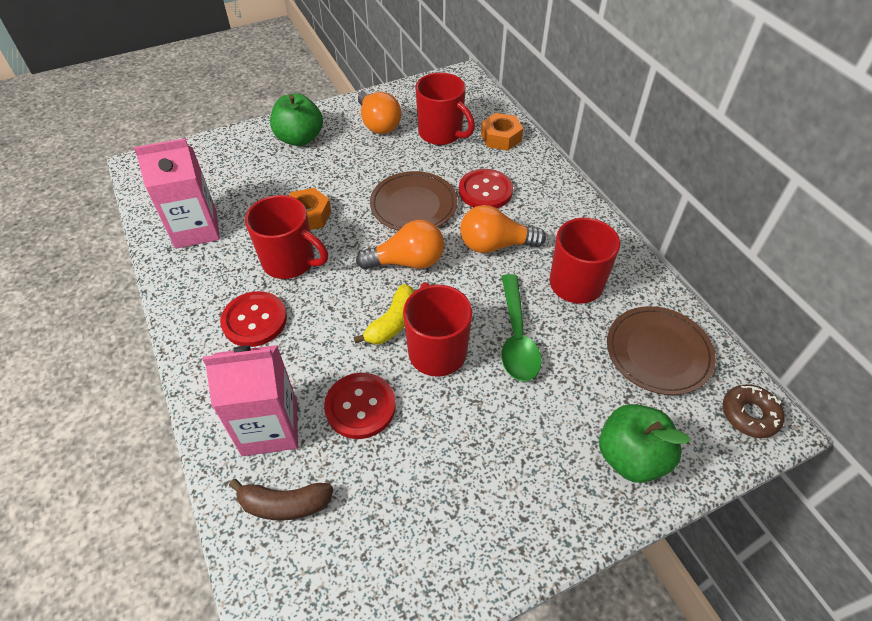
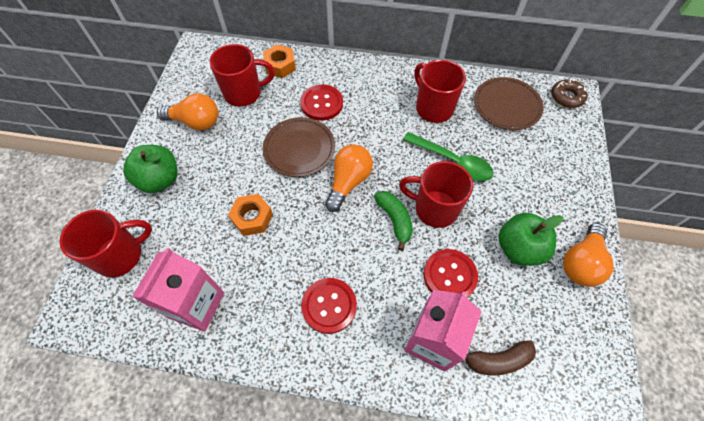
camera: 55 degrees left, 10 degrees up
brown banana [229,479,333,521] -> brown banana turned 45 degrees clockwise [465,340,536,375]
red mug [245,195,328,279] -> red mug moved to [59,210,152,277]
yellow banana [353,284,415,344] -> green banana [374,191,413,251]
orange light bulb [460,205,546,253] -> orange light bulb moved to [563,223,614,287]
green apple [599,404,690,483] -> green apple moved to [498,213,563,266]

